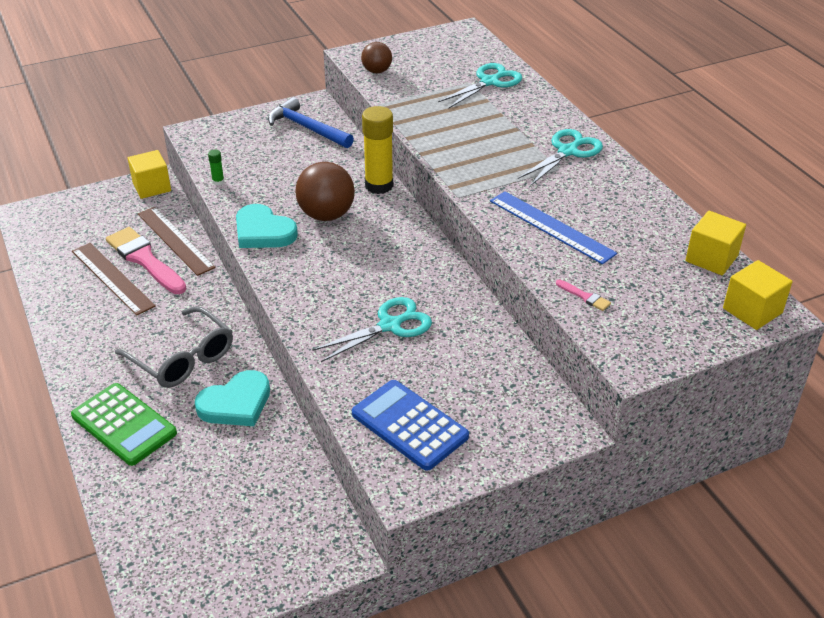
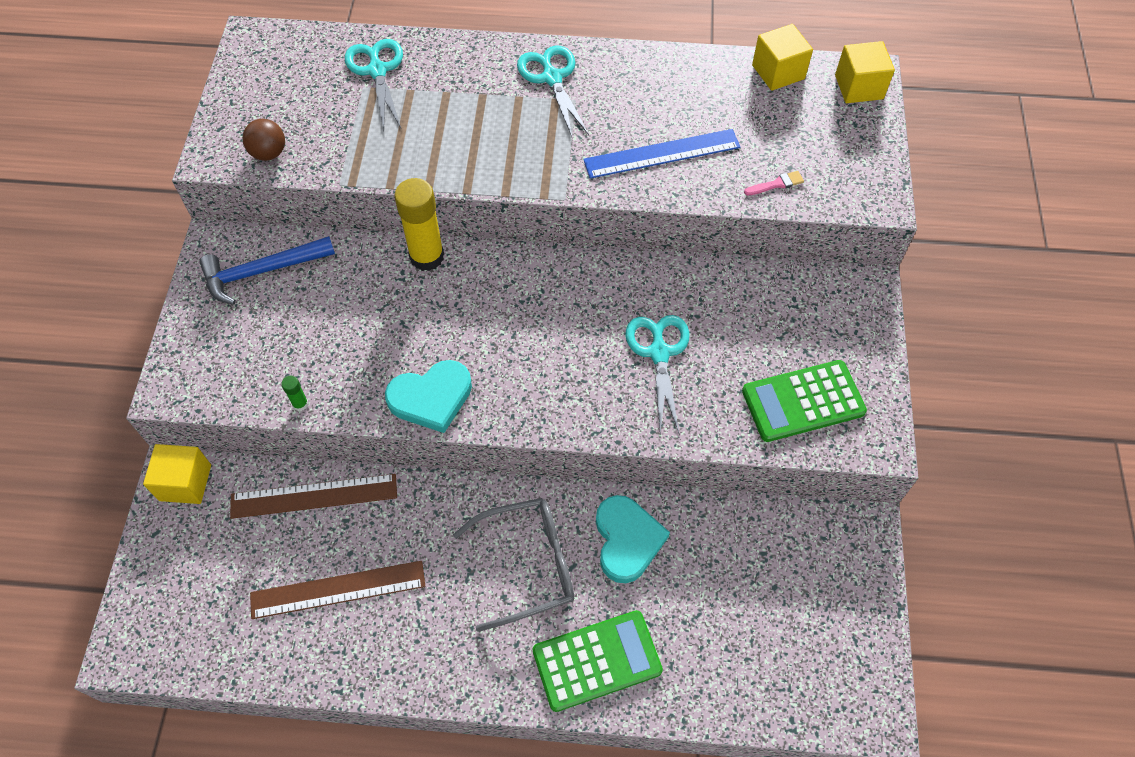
camera: 60 degrees left, 20 degrees up
pink brush [106,227,187,294] -> none
brown ball [295,162,355,221] -> none
blue calculator [352,380,469,471] -> green calculator [742,360,867,442]

